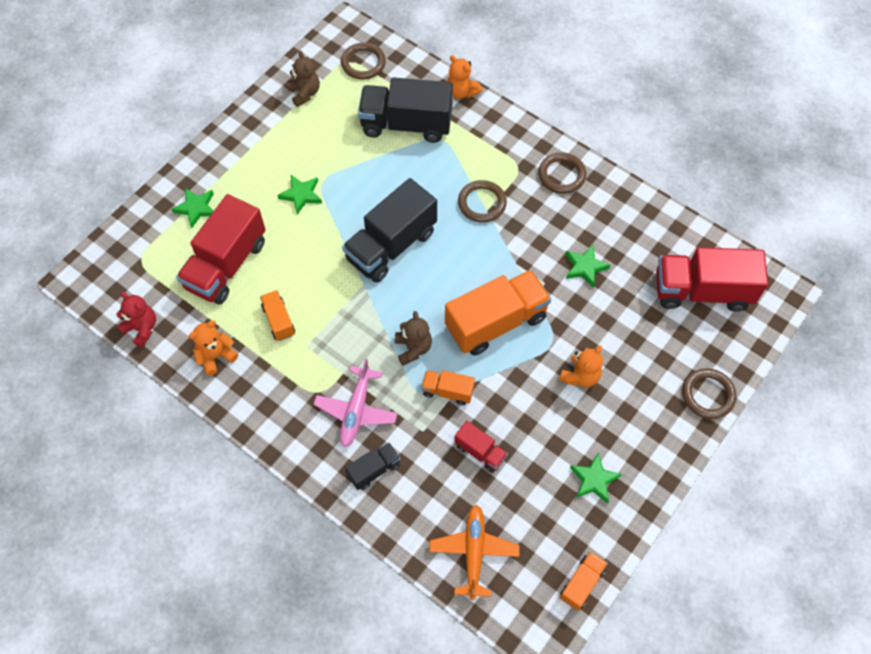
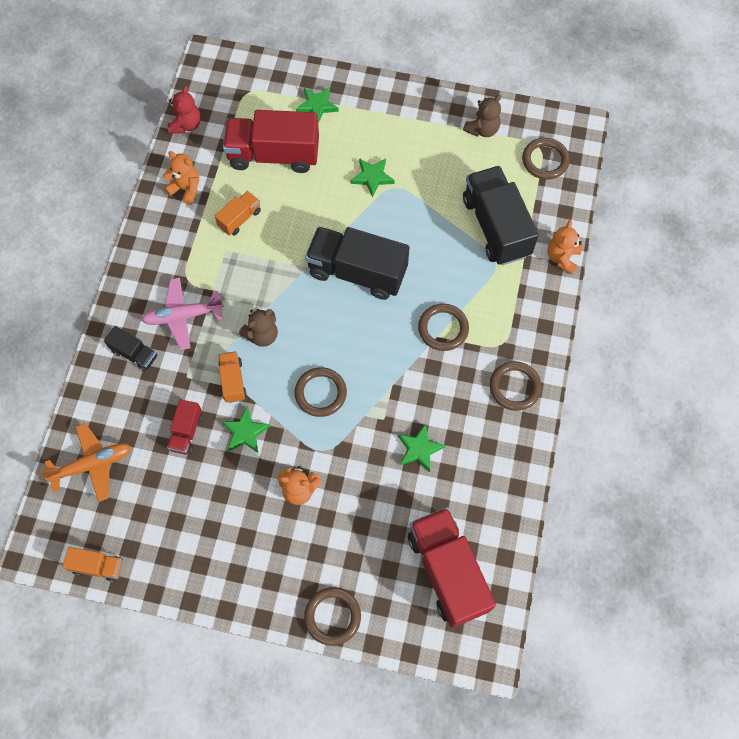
camera: 65 degrees right, 5 degrees up
orange truck [445,270,551,356] -> brown ring [294,367,347,417]
green star [570,453,622,504] -> green star moved to [221,406,270,453]

